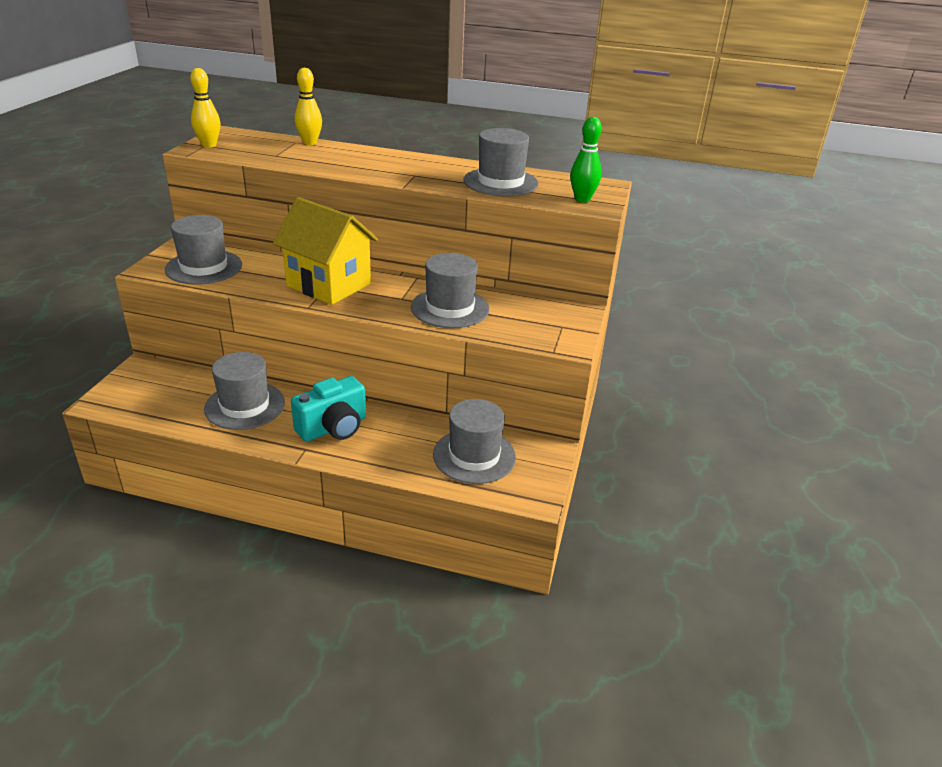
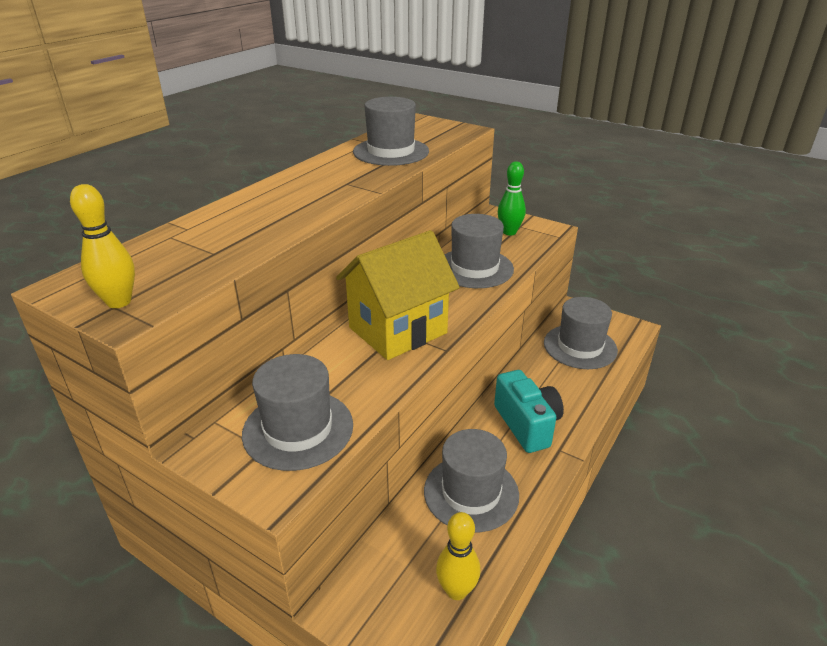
camera: 70 degrees left, 0 degrees up
yellow bowling pin [295,68,322,145] -> yellow bowling pin moved to [436,512,480,600]
green bowling pin [570,117,602,203] -> green bowling pin moved to [498,161,526,235]

